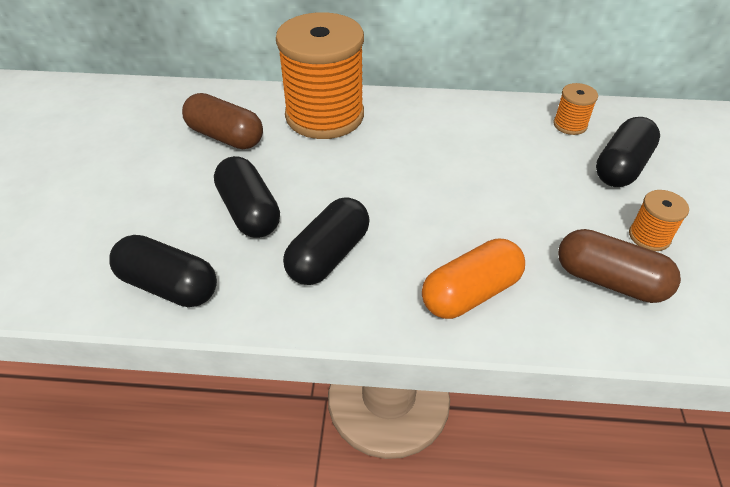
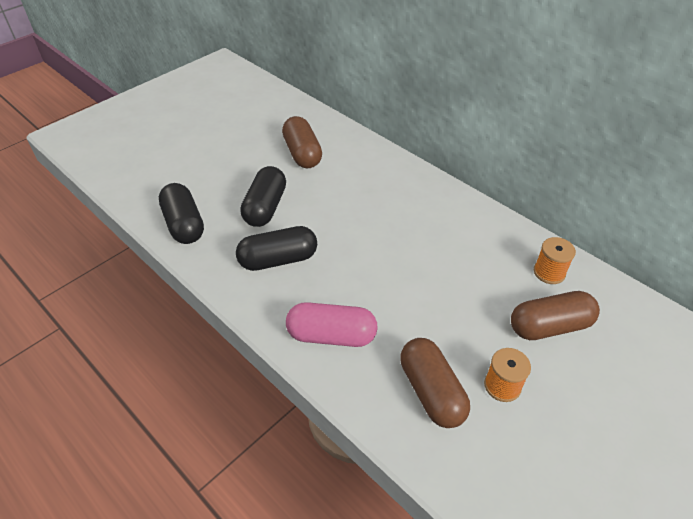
camera: 40 degrees right, 0 degrees up
orange spool [276,12,364,139] -> none
orange capsule [422,239,525,319] -> pink capsule [286,302,378,347]
black capsule [596,117,660,187] -> brown capsule [511,291,600,340]

